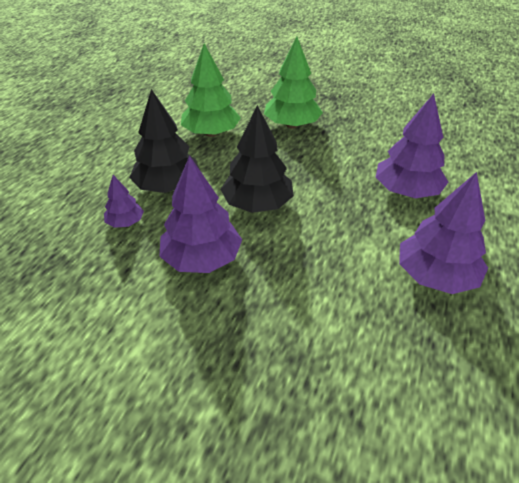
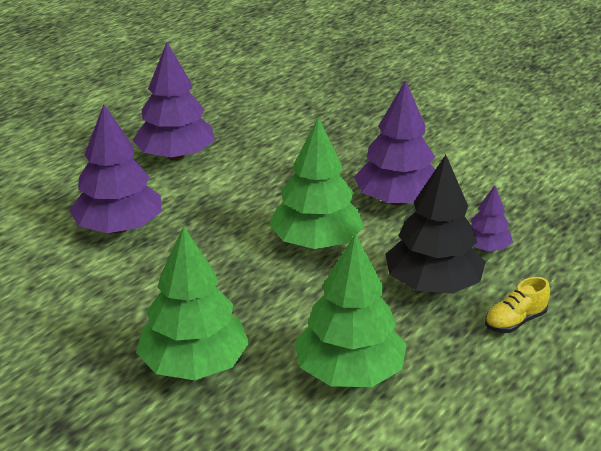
camera: 165 degrees left, 10 degrees down
black tree [220,105,294,213] -> green tree [269,117,364,249]
none -> yellow shoe [485,277,550,333]

